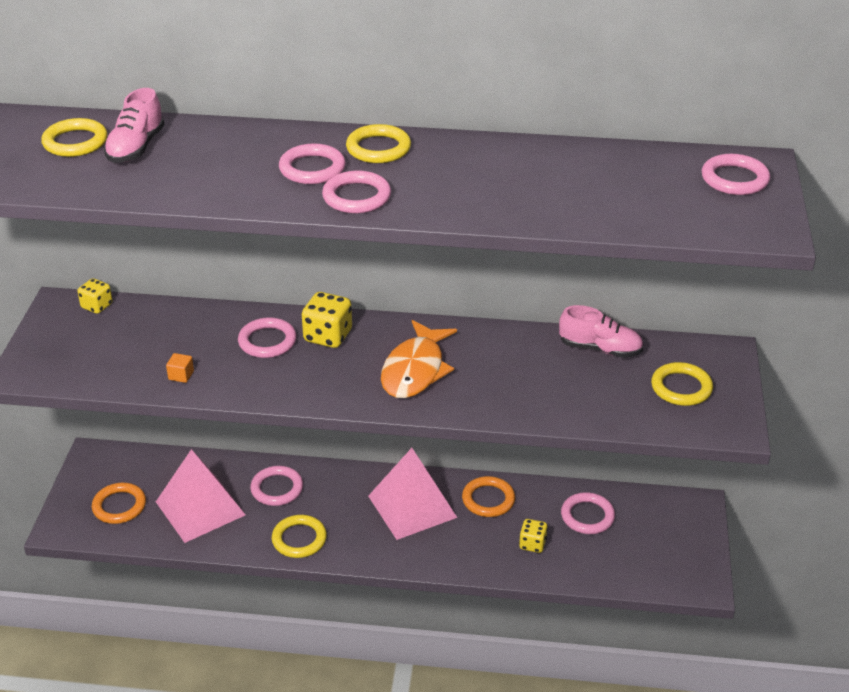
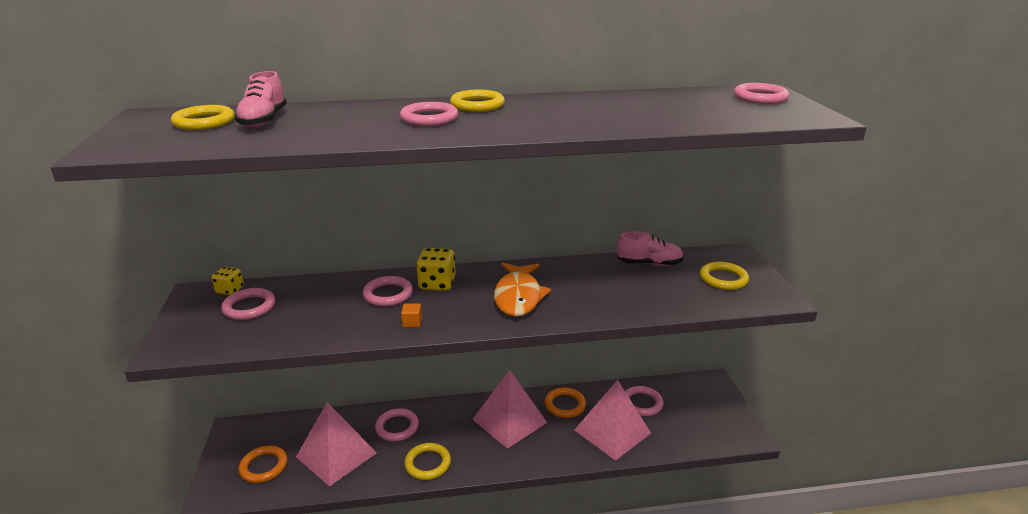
camera: 15 degrees left, 10 degrees down
orange cube [166,353,194,383] -> orange cube moved to [401,304,422,327]
pink ring [322,171,391,214] -> pink ring moved to [221,288,275,320]
yellow dice [519,519,548,553] -> pink pyramid [574,380,651,461]

